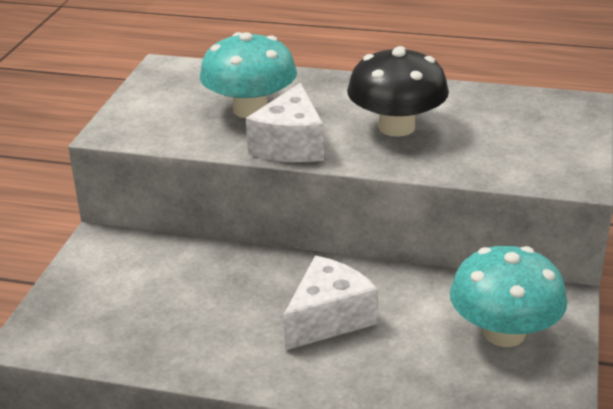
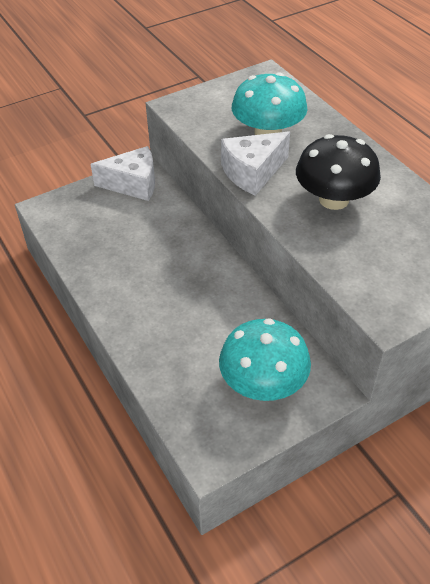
camera: 45 degrees right, 15 degrees up
white cheese [283,256,378,350] -> white cheese moved to [90,146,155,201]

